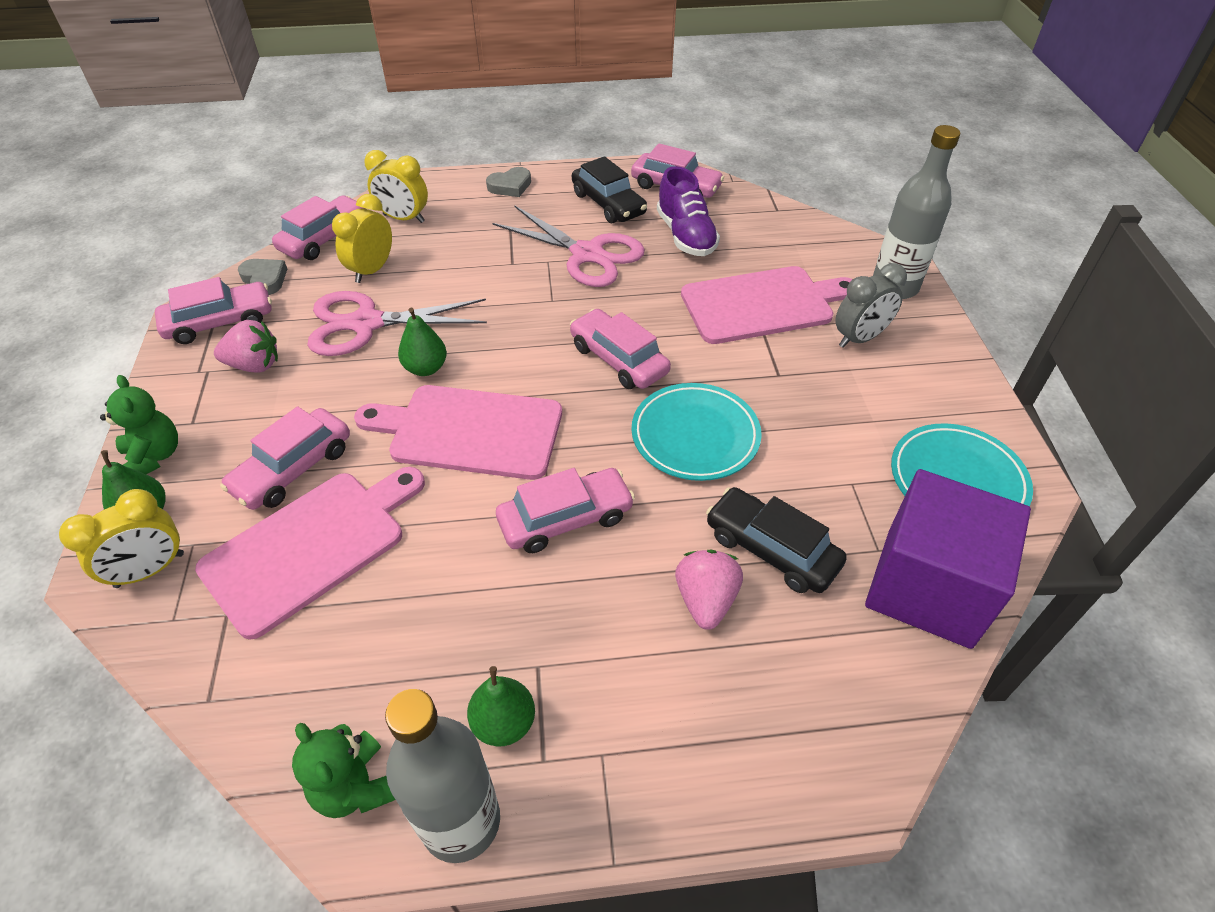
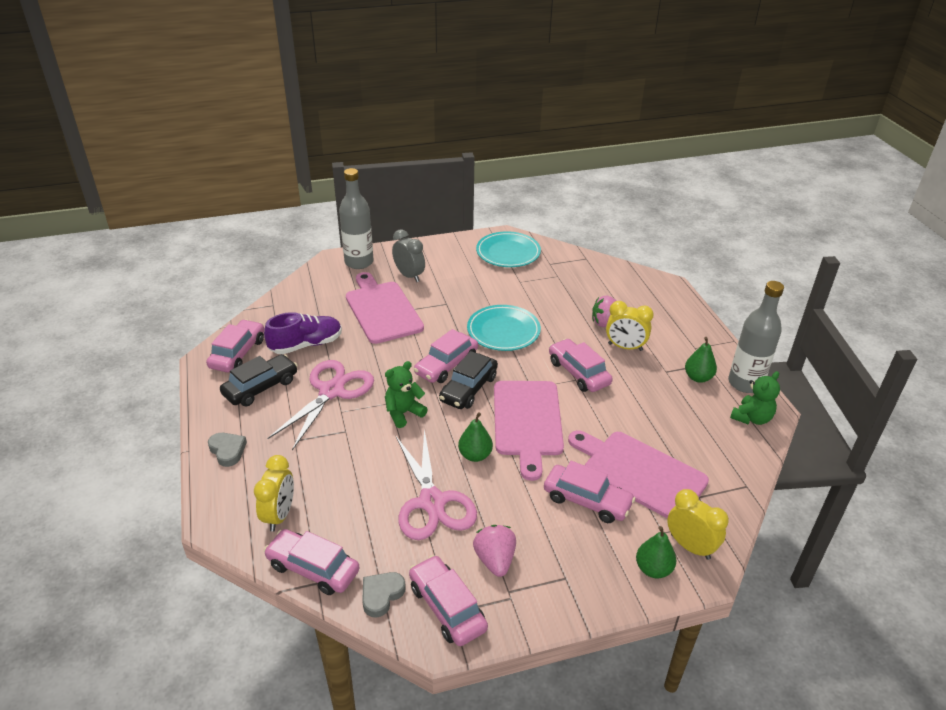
camera: 100 degrees left, 10 degrees down
green teddy bear [100,375,178,474] -> green teddy bear moved to [385,361,428,428]
yellow clock [332,194,392,283] -> yellow clock moved to [606,301,654,351]
black car [706,487,847,593] -> black car moved to [439,351,498,409]
purple cube [865,469,1031,649] -> none

